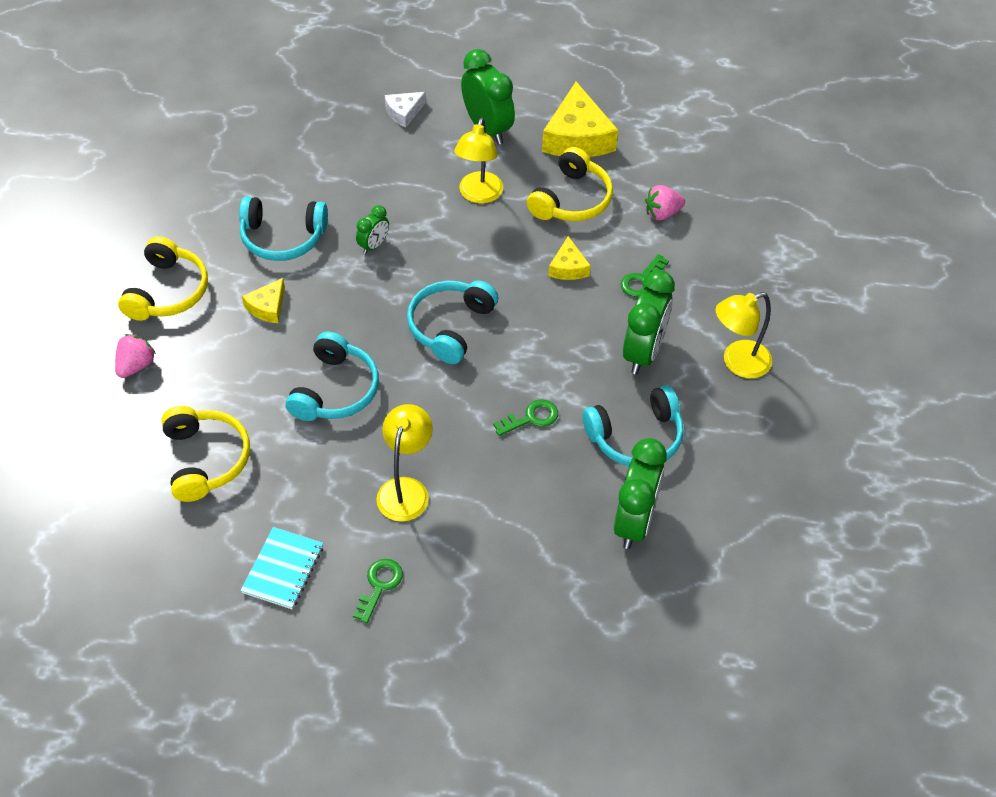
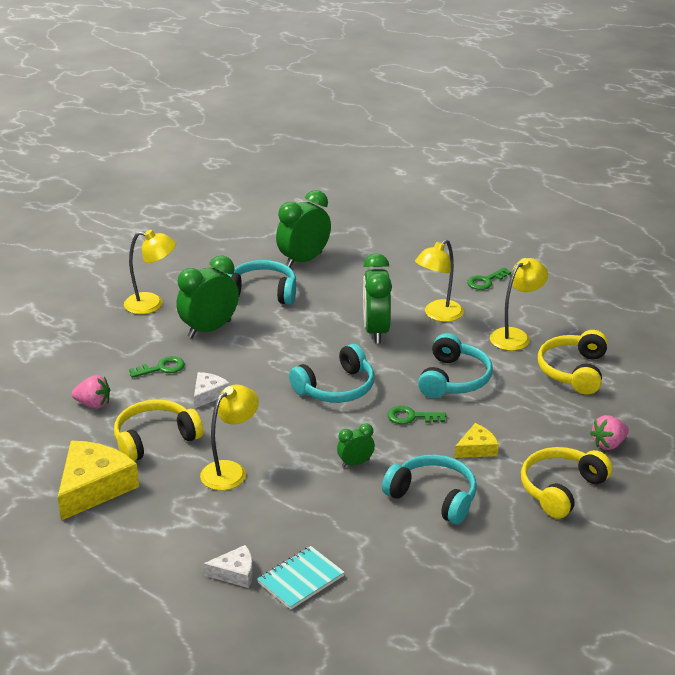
camera: 150 degrees left, 20 degrees down
turquoise notebook [241,527,323,609] -> turquoise notebook moved to [257,546,345,610]
turquoise headphones [285,331,379,421] -> turquoise headphones turned 150 degrees clockwise [418,333,493,398]
green clock [461,49,515,145] -> green clock moved to [363,253,392,343]
green key [493,399,558,436] -> green key moved to [388,406,446,424]
yellow cheese [548,236,591,280] -> white cheese [194,372,230,408]
none -> yellow lamp [490,258,548,351]

